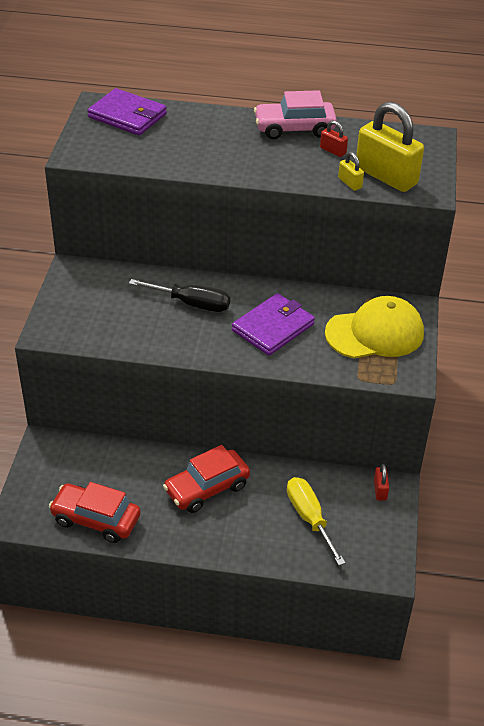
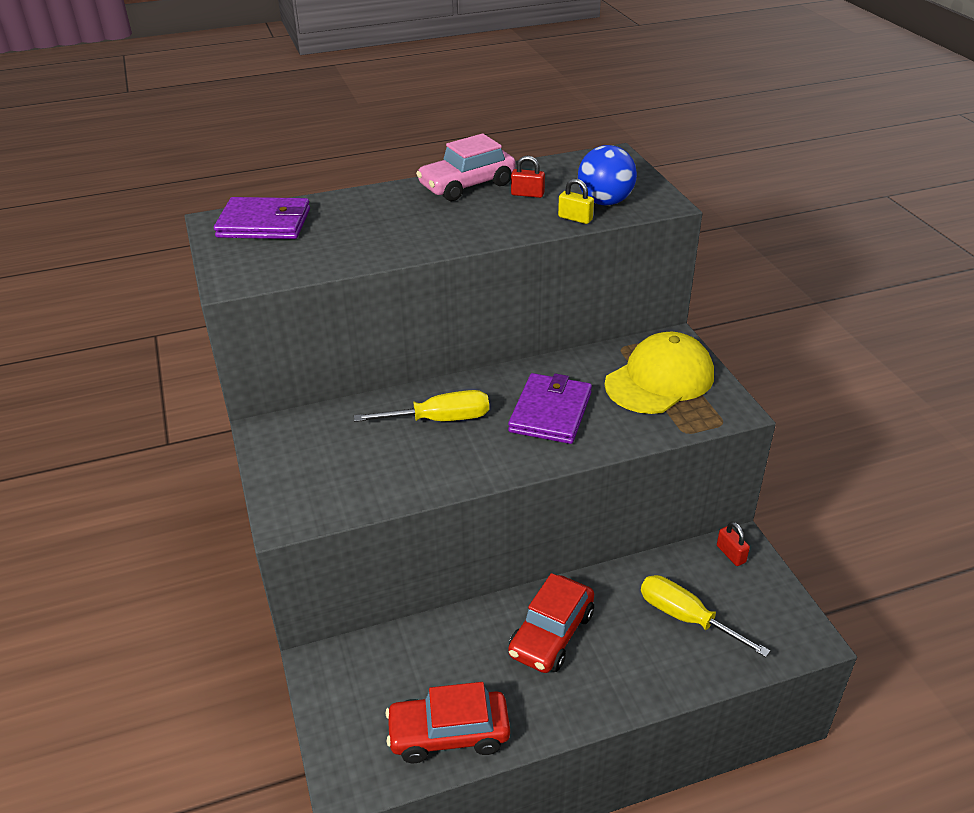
camera: 25 degrees left, 5 degrees down
black screwdriver [129,279,230,312] -> yellow screwdriver [354,390,489,422]
yellow padlock [356,102,424,192] -> blue ball [578,145,637,205]

